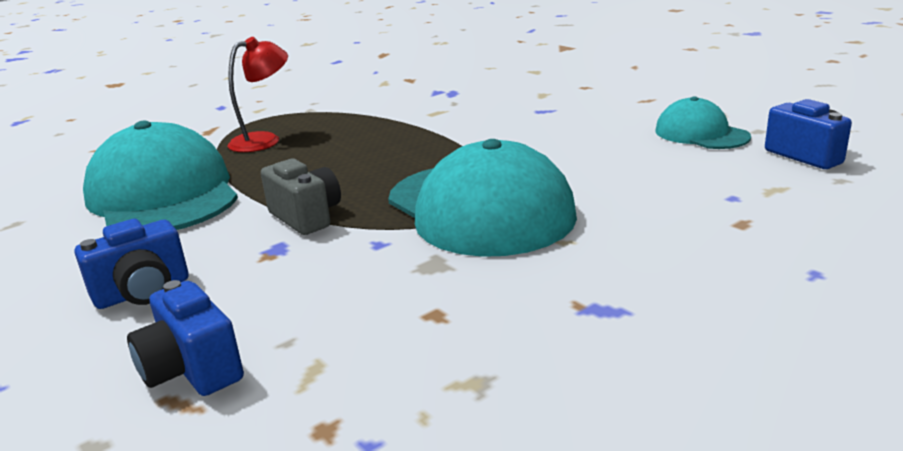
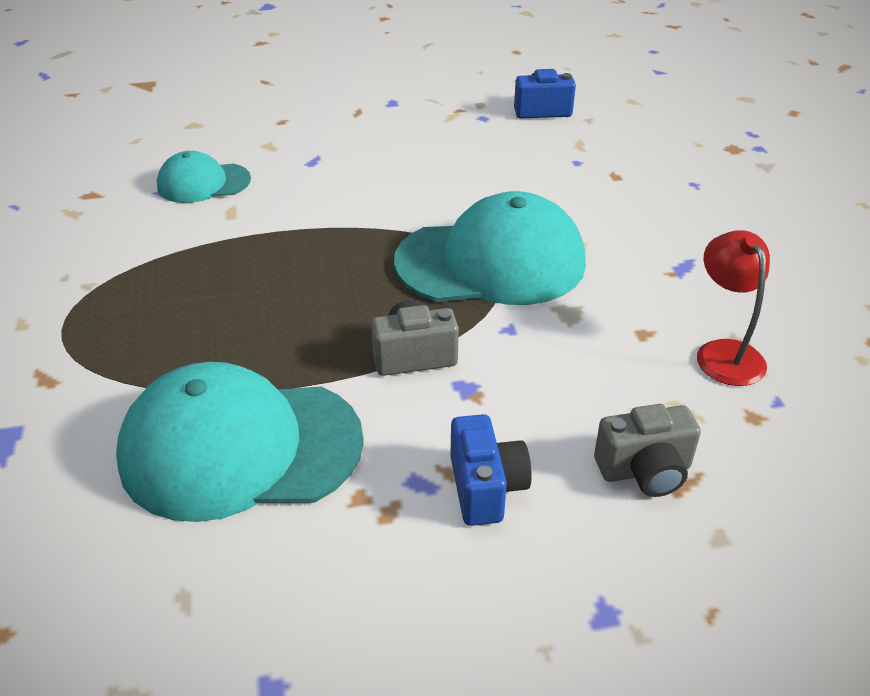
camera: 65 degrees left, 15 degrees up
blue camera [127,280,244,396] -> grey camera [594,404,701,497]
red lamp [228,37,288,152] -> red lamp moved to [697,230,770,386]
turquoise cap [655,96,751,149] -> turquoise cap moved to [157,151,251,203]

